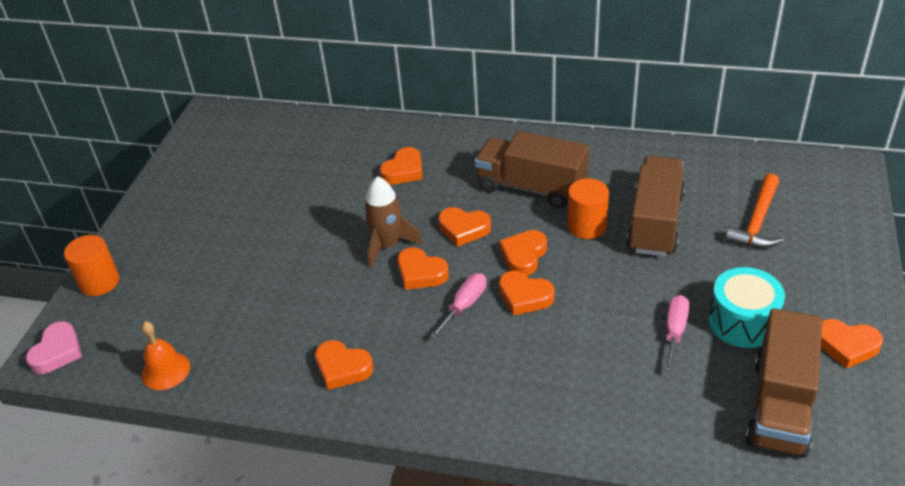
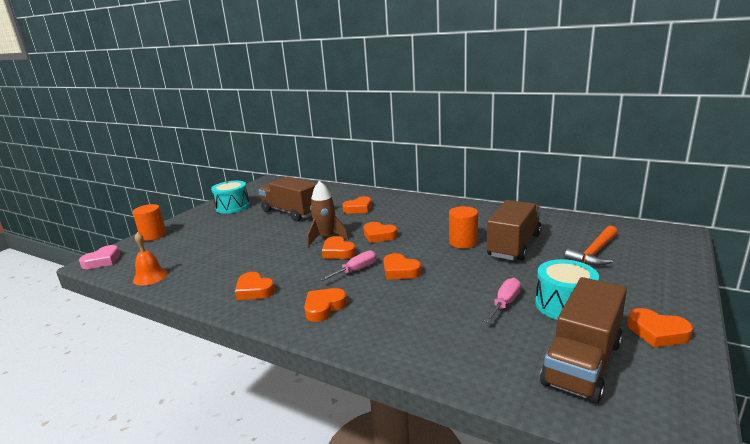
camera: 15 degrees right, 20 degrees down
brown truck [475,131,589,208] -> brown truck moved to [259,176,317,221]
orange heart [499,230,547,276] -> orange heart moved to [304,288,347,322]
none -> turquoise drum [211,181,250,214]

